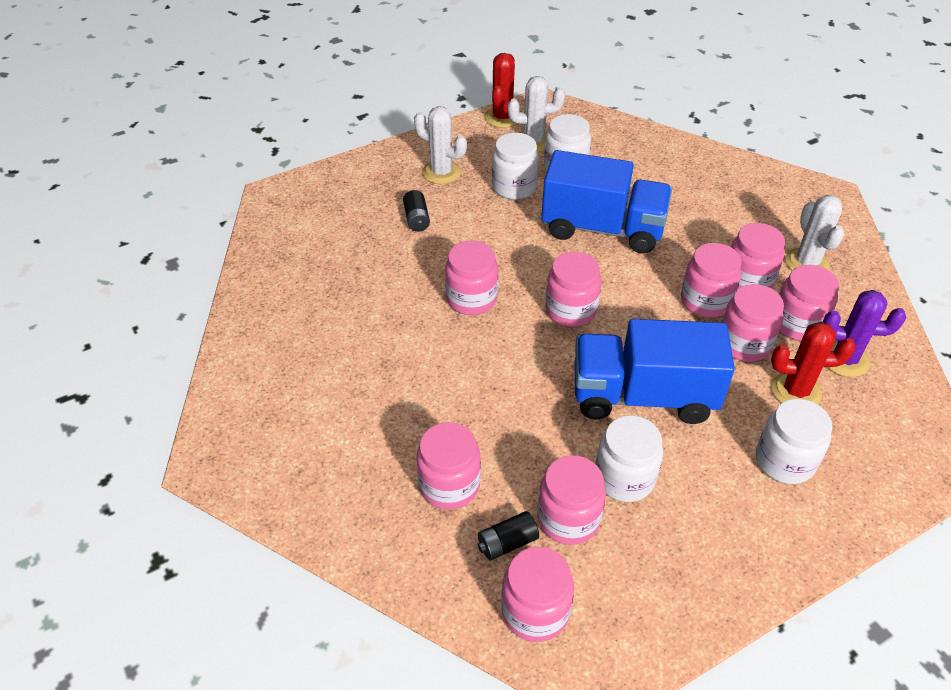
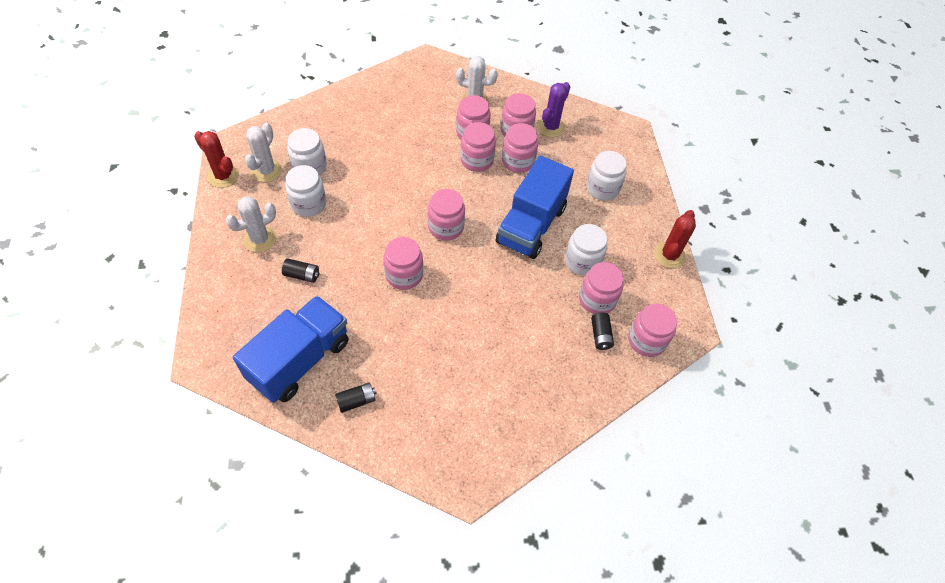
camera: 70 degrees left, 10 degrees up
pink jar [416,422,481,509] -> none
blue truck [541,150,672,254] -> blue truck moved to [233,296,349,403]
red cactus [771,322,856,405] -> red cactus moved to [654,210,696,269]
none -> black battery [335,382,376,413]

